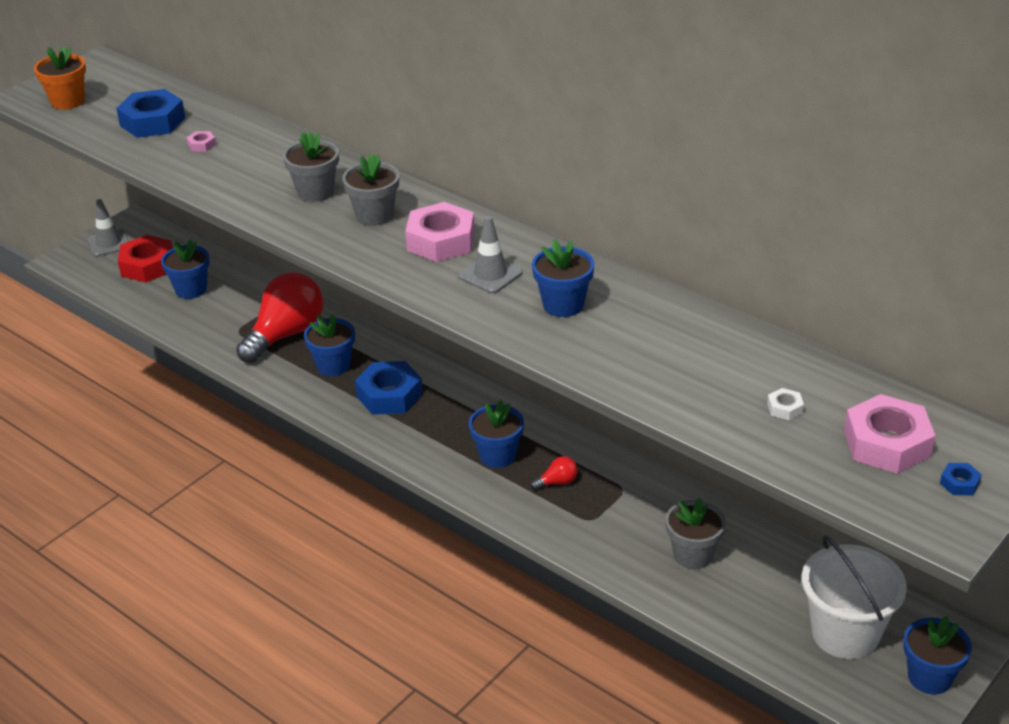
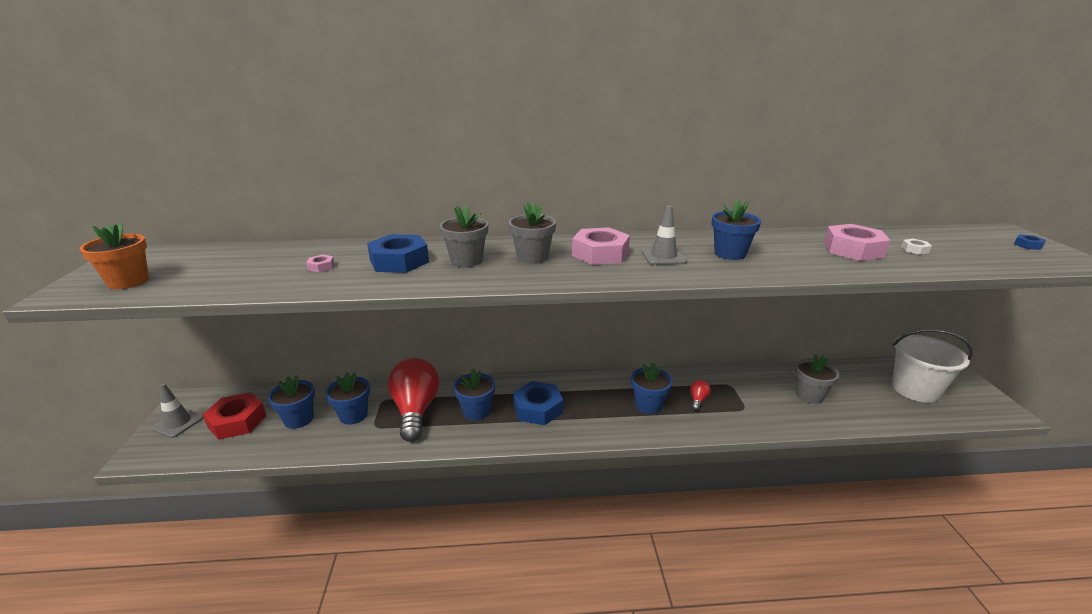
camera: 45 degrees left, 10 degrees down
blue nut [116,89,185,138] -> blue nut moved to [367,234,429,273]
pink nut [844,394,935,474] -> pink nut moved to [824,224,891,261]
blue flower pot [903,616,972,695] -> blue flower pot moved to [325,372,370,425]

